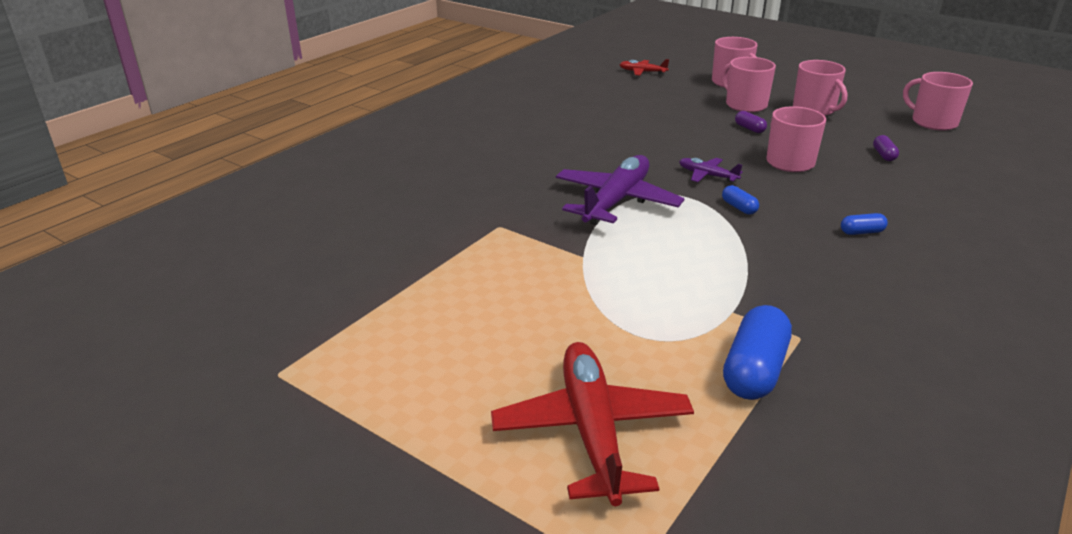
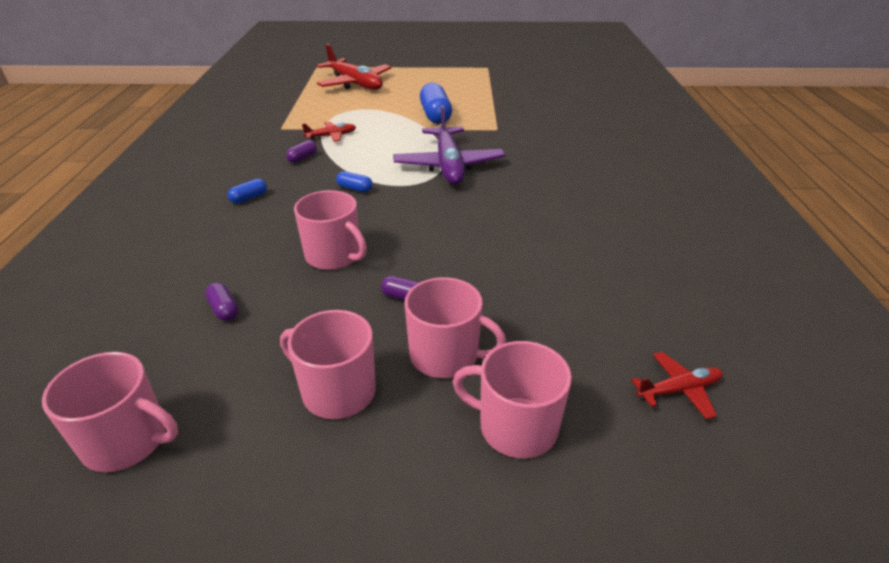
camera: 145 degrees right, 5 degrees up
purple plane [679,158,743,182] -> none
blue capsule [723,305,792,400] -> blue capsule moved to [420,83,452,124]
none -> purple capsule [286,140,317,163]
none -> red plane [302,122,356,142]

